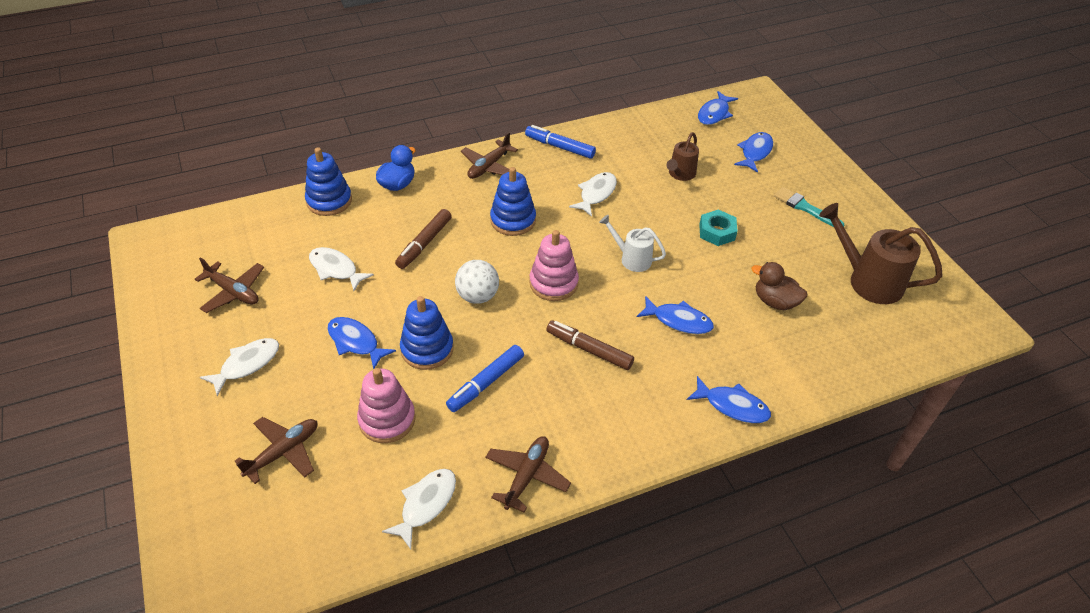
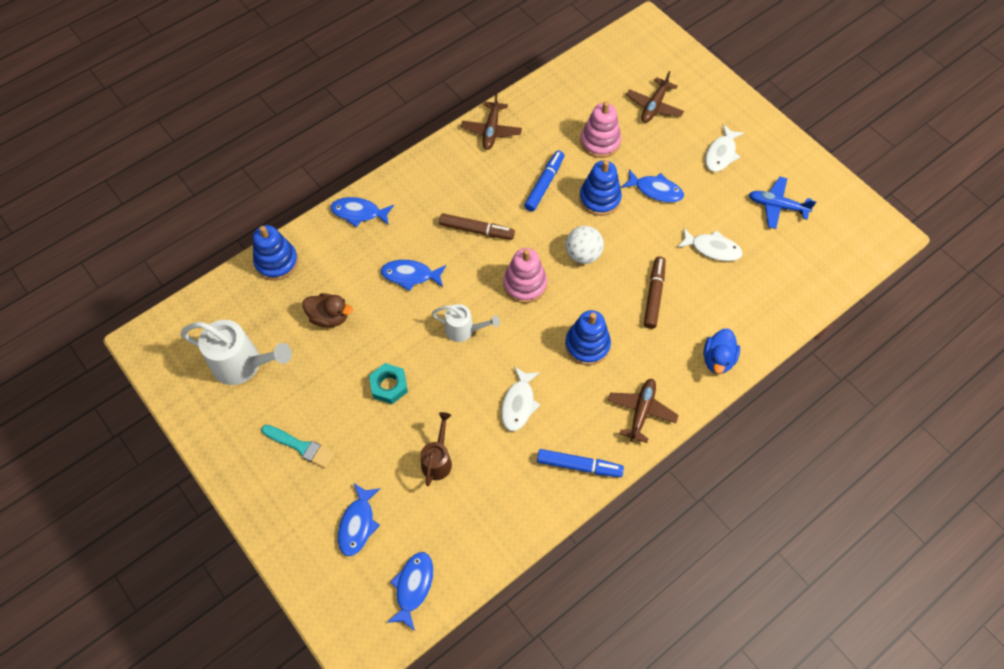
camera: 165 degrees right, 15 degrees up
brown plane [195,257,264,313] -> blue plane [749,177,817,229]
blue stacking toy [305,147,352,216] -> blue stacking toy moved to [253,225,298,281]
white fish [382,469,456,549] -> none
brown watering can [819,203,943,304] -> white watering can [181,320,292,385]

